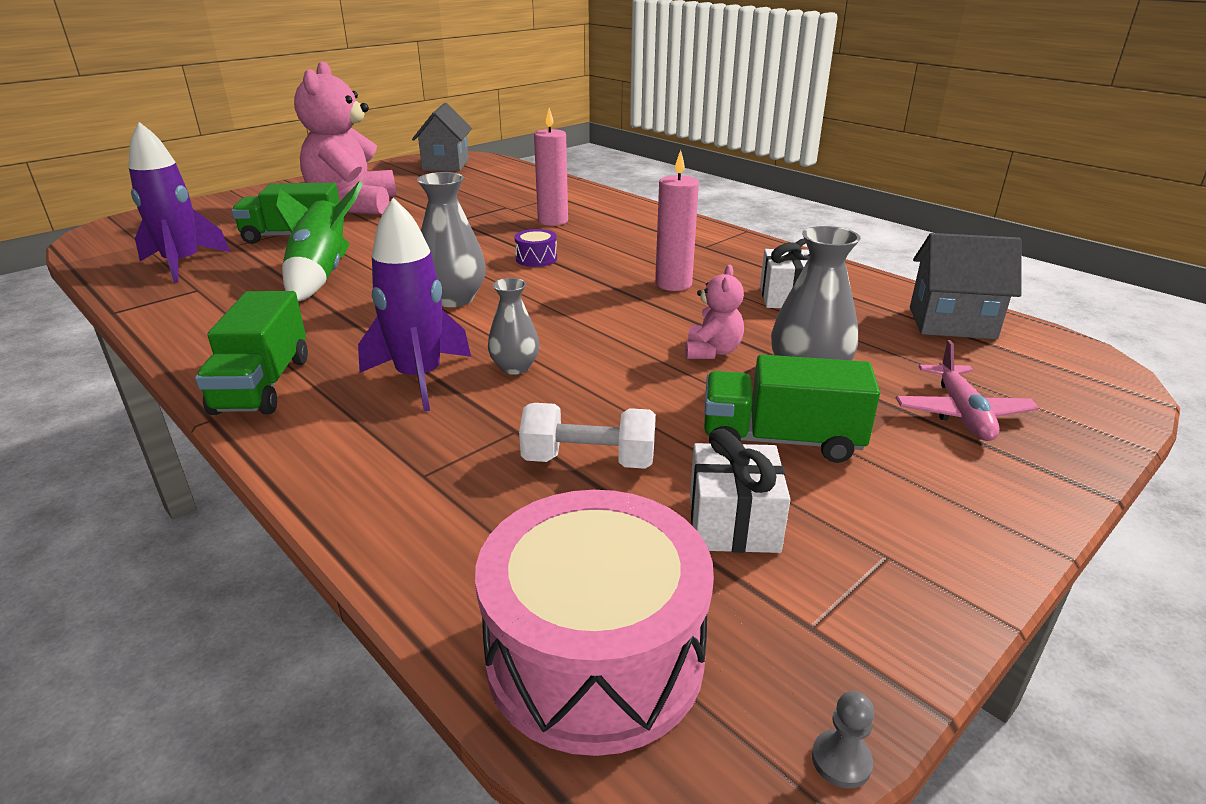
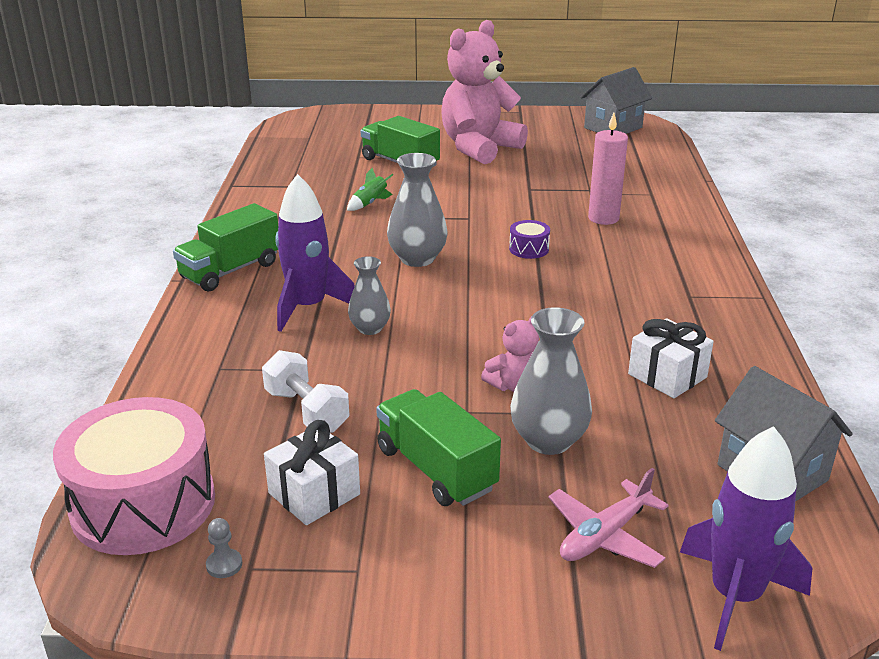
camera: 45 degrees right, 0 degrees up
purple rocket [129,122,230,283] -> purple rocket moved to [680,426,812,651]
green rocket [276,181,363,301] -> green rocket [347,168,393,211], size x0.46
pink candle [655,150,699,291] -> none
grey pawn [812,691,875,789] -> grey pawn moved to [206,518,242,578]

